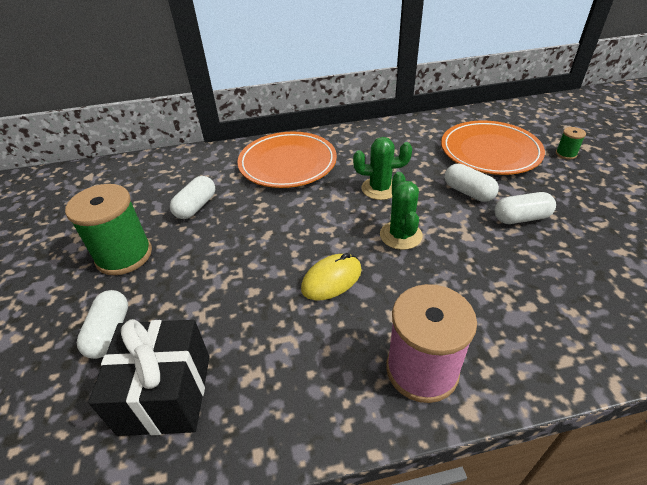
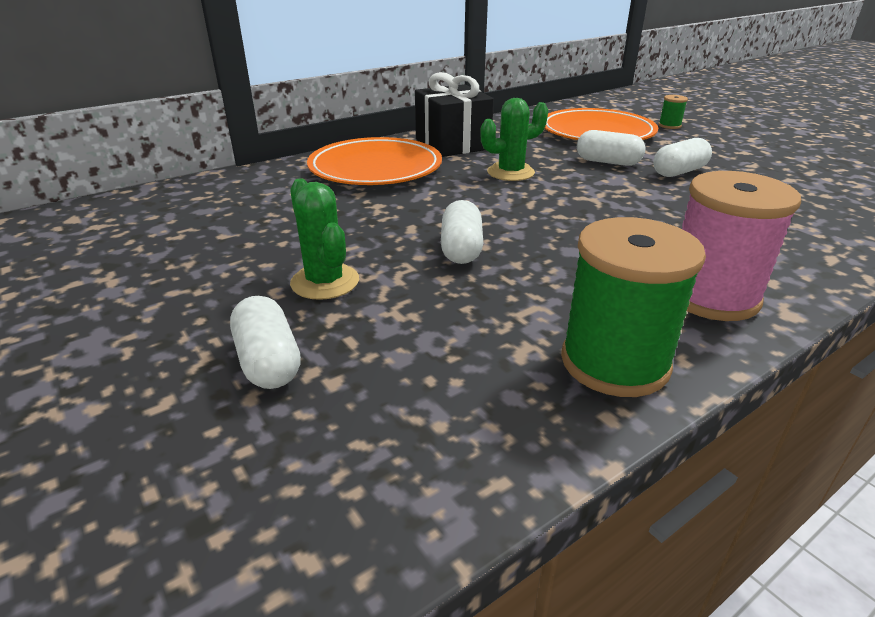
camera: 25 degrees left, 10 degrees down
green spool [65,184,152,275] -> green spool moved to [561,217,706,397]
black gift [88,319,210,436] -> black gift moved to [415,72,494,157]
white capsule [170,176,215,219] -> white capsule moved to [441,200,483,264]
yellow mouse [301,253,362,300] -> none
green cactus [380,172,423,250] -> green cactus moved to [290,178,359,300]

